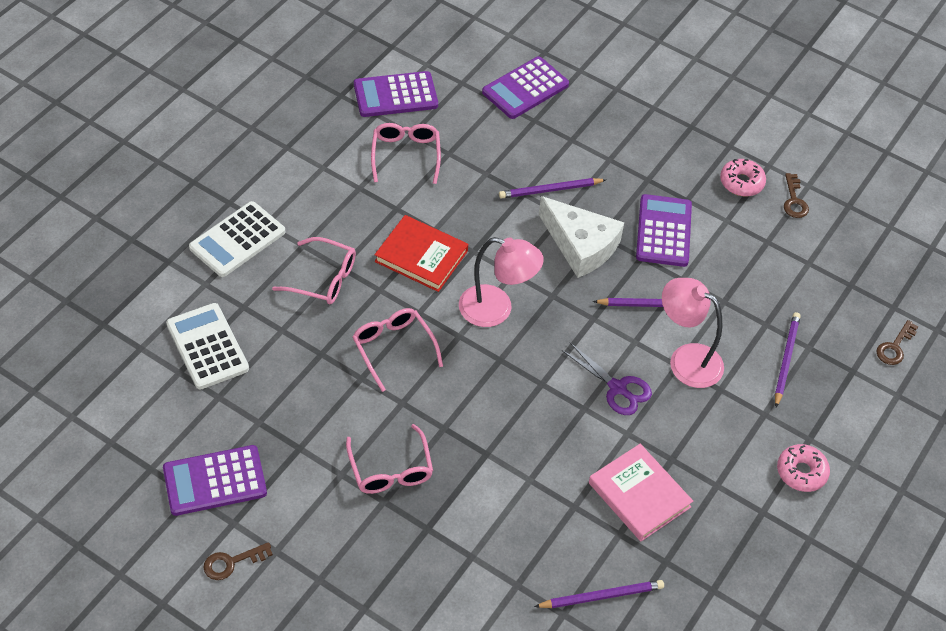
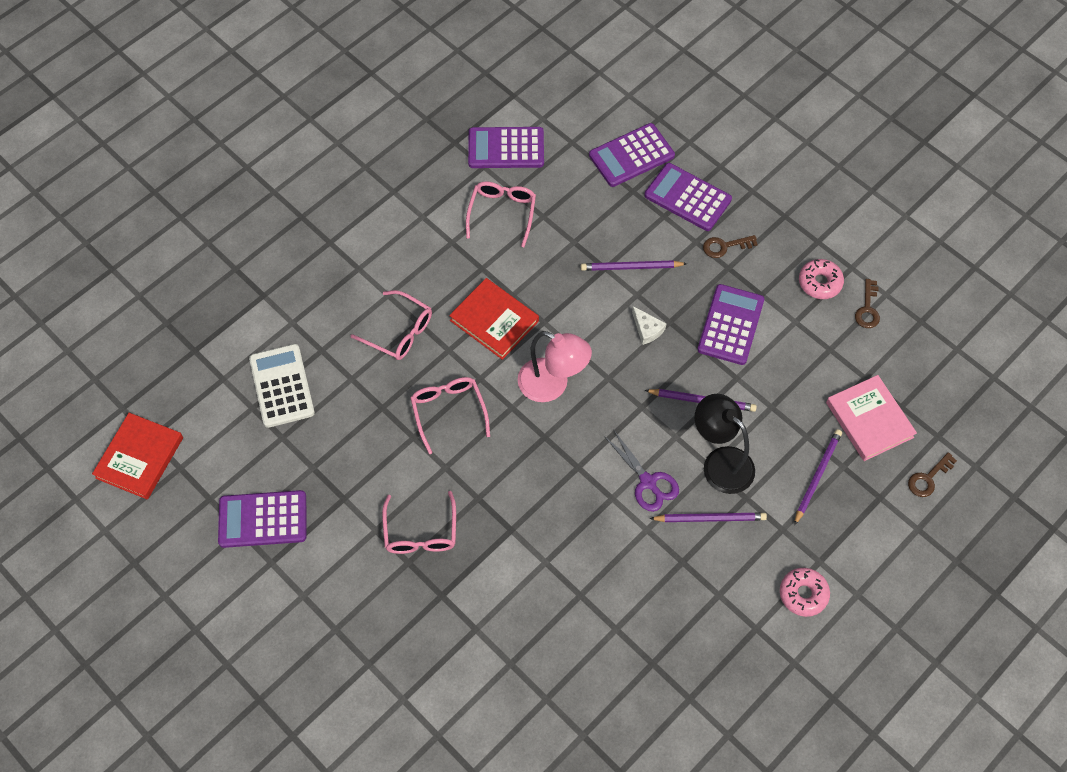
camera: 15 degrees right, 10 degrees up
white calculator [189,201,285,277] -> none
brown key [203,542,273,580] -> brown key moved to [703,235,758,258]
purple pencil [534,580,664,608] -> purple pencil moved to [649,513,767,522]
white cheese [539,196,624,278] -> white cheese [632,306,666,345], size x0.46
pink book [589,444,693,541] -> pink book moved to [826,375,917,461]
pink lamp [662,278,724,388] -> black lamp [695,394,755,494]
none -> red book [92,413,183,500]
none -> purple calculator [644,163,732,231]

